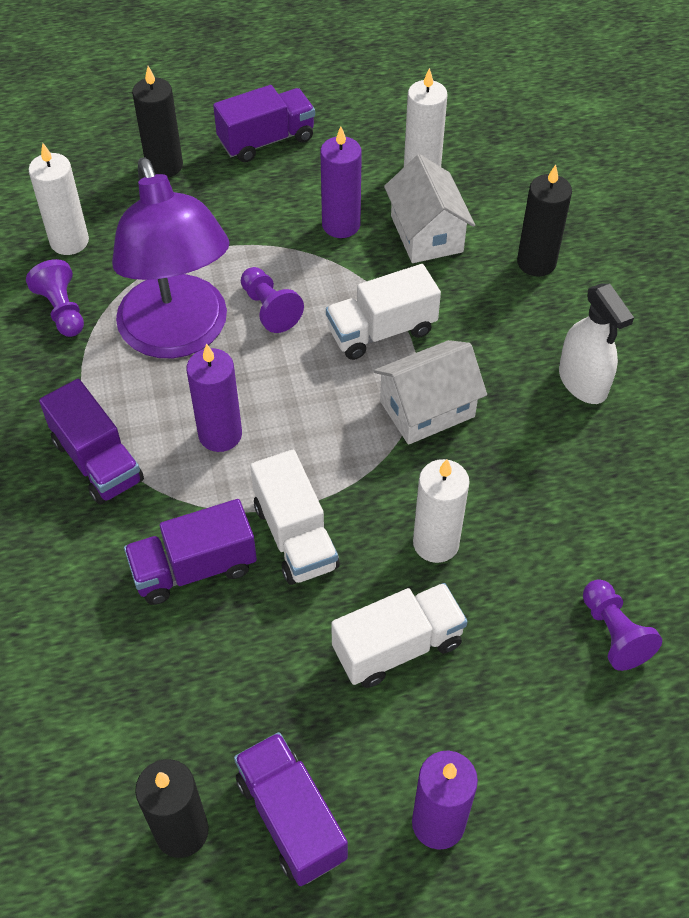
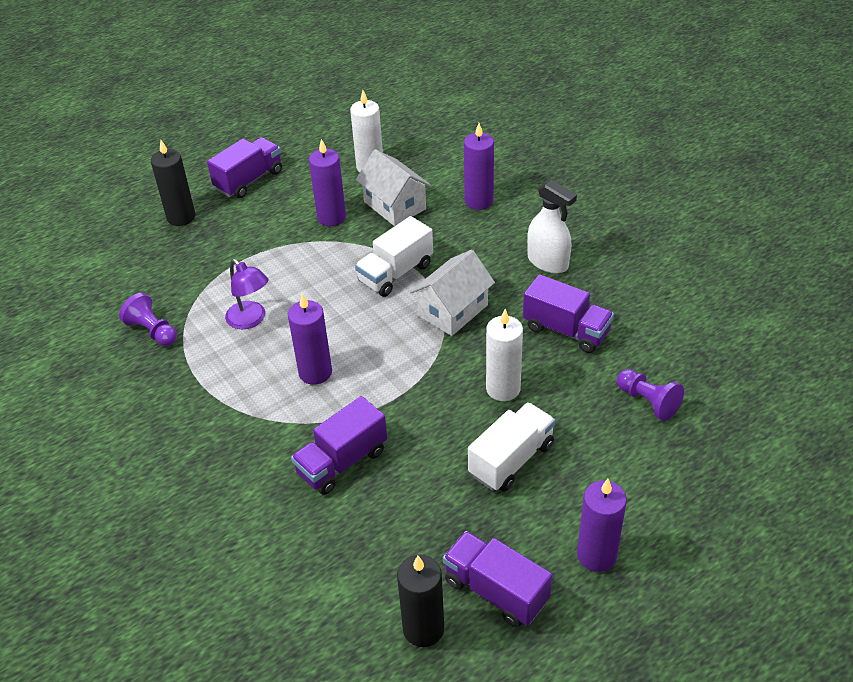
camera: 20 degrees left, 10 degrees down
white candle [28,143,89,255] -> none
purple truck [39,379,144,505] -> purple truck moved to [523,274,614,353]
purple lamp [112,157,229,358] -> purple lamp [225,259,268,329], size x0.47
purple pawn [241,267,304,333] -> none
white truck [250,450,340,585] -> none
black candle [517,165,572,276] -> purple candle [464,123,494,210]

